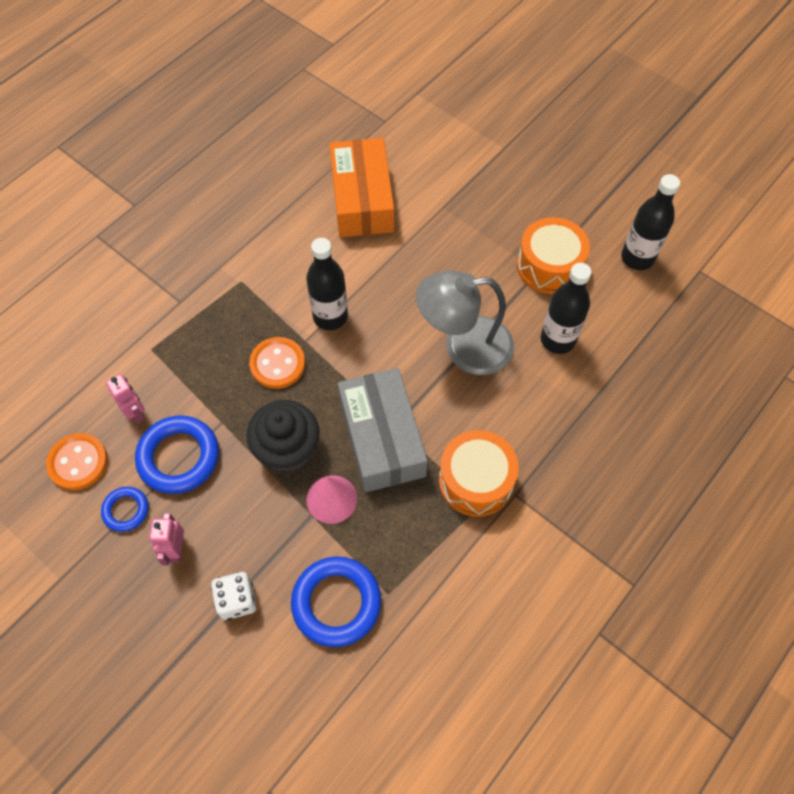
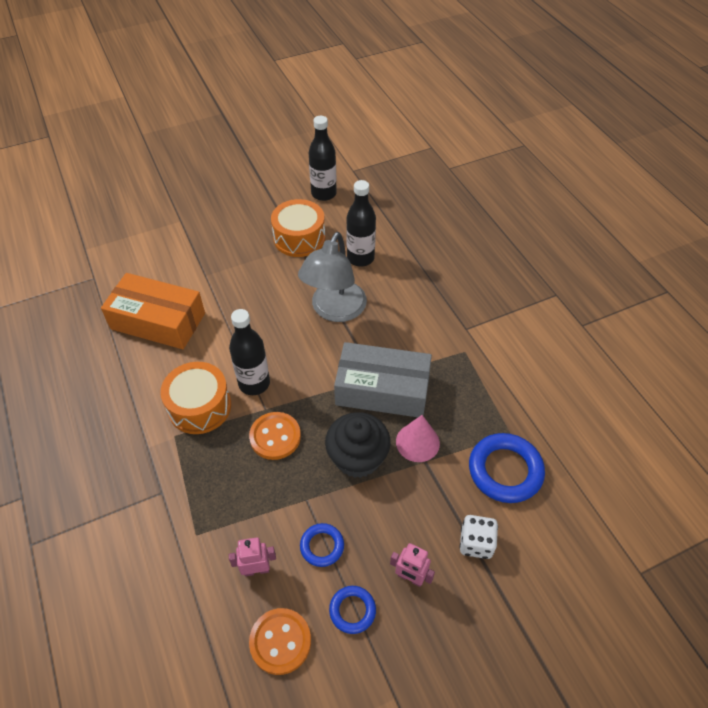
camera: 65 degrees left, 10 degrees down
blue ring [135,416,219,494] -> blue ring [300,523,344,567], size x0.55
orange drum [439,430,519,517] -> orange drum moved to [160,362,231,434]

